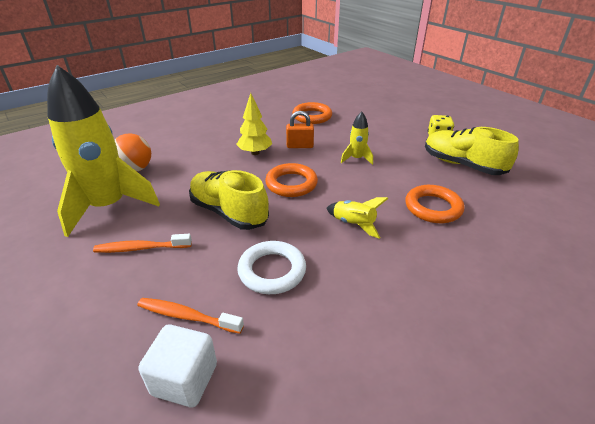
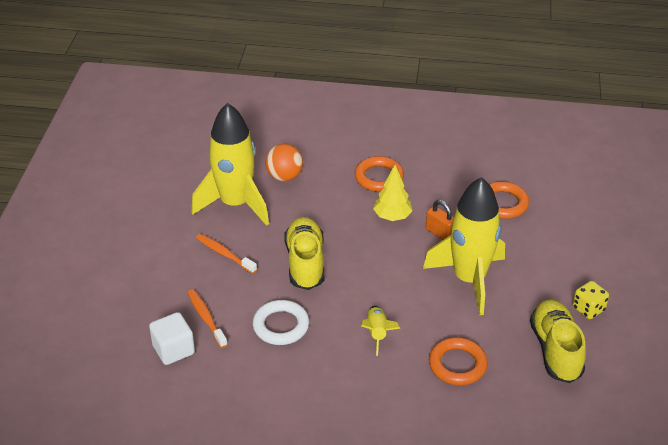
camera: 45 degrees right, 5 degrees up
orange ring [265,163,318,197] -> orange ring moved to [355,156,404,192]
yellow rocket [341,112,373,165] -> yellow rocket [423,177,505,315], size x2.34

